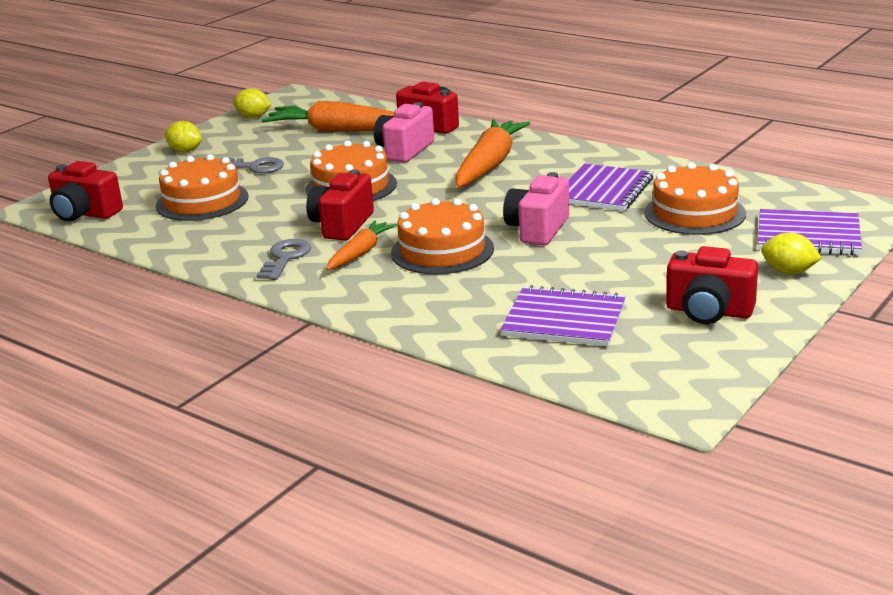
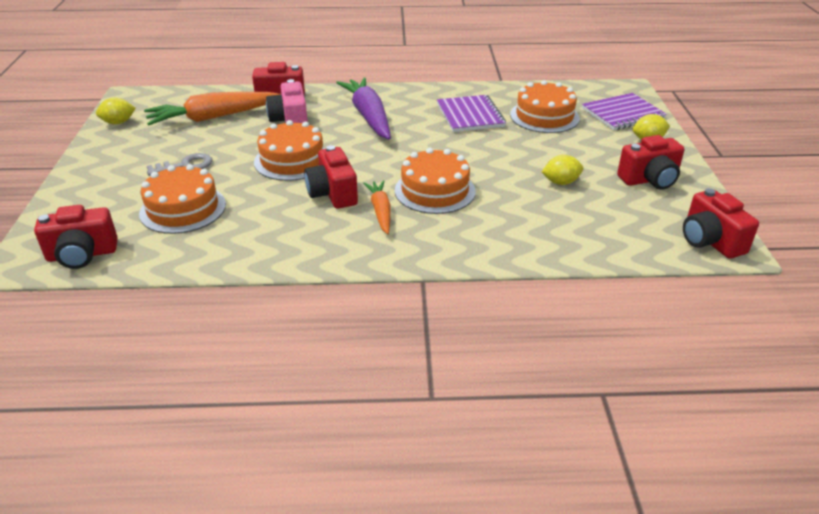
camera: 40 degrees left, 10 degrees up
yellow lemon [165,121,202,152] -> yellow lemon moved to [542,155,583,185]
grey key [257,239,311,280] -> none
orange carrot [455,119,530,188] -> purple carrot [336,77,391,139]
purple notebook [501,285,626,346] -> none
pink camera [503,172,569,245] -> none
none -> red camera [683,188,759,259]

